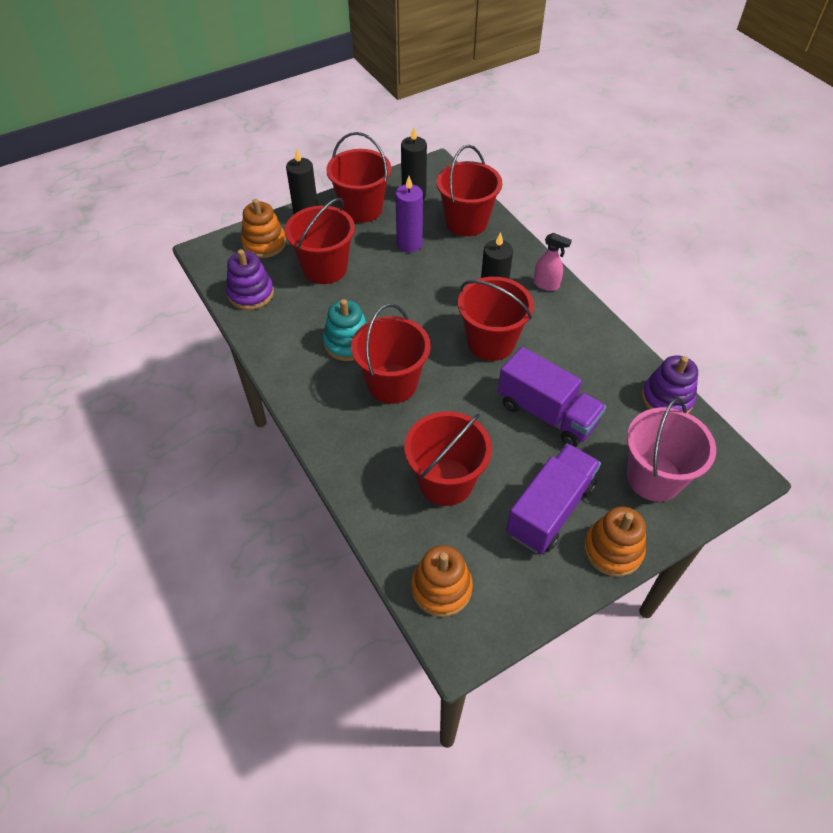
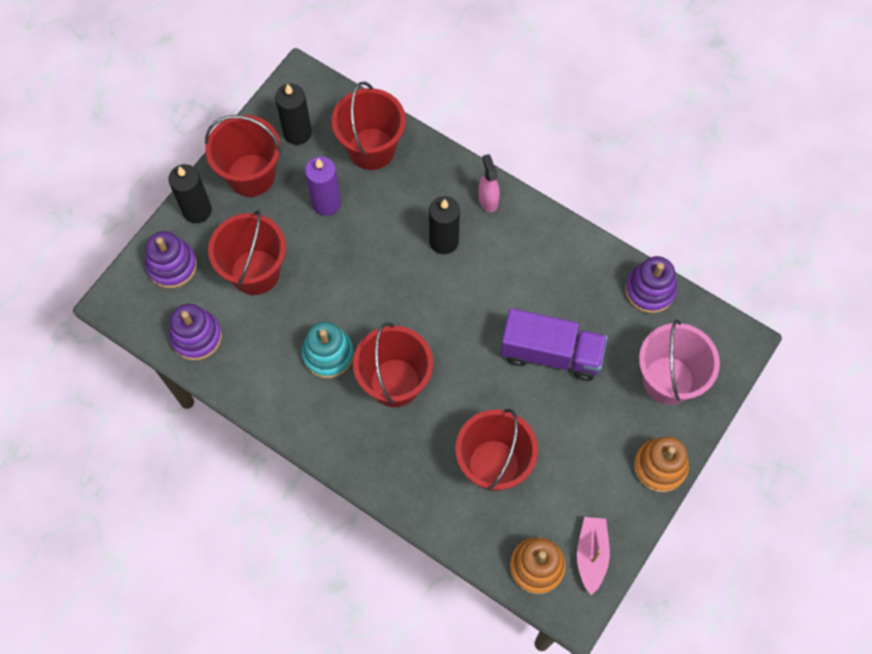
camera: 25 degrees left, 15 degrees up
orange stacking toy [241,199,286,258] -> purple stacking toy [145,231,197,288]
red bucket [458,277,534,361] -> none
purple truck [506,443,601,554] -> none
pink spray bottle [534,233,572,291] -> pink spray bottle turned 105 degrees counterclockwise [478,154,500,212]
none -> pink boat [577,517,610,595]

